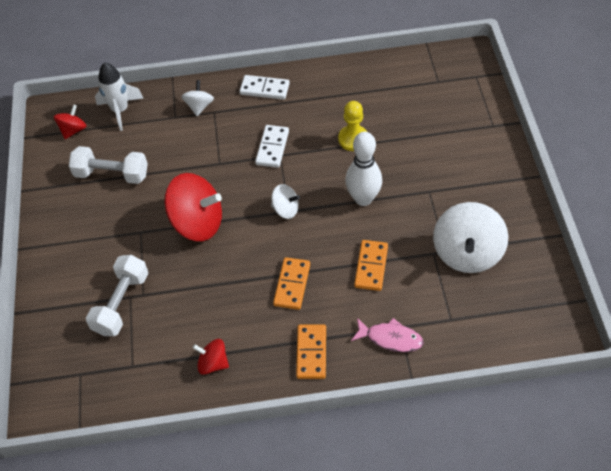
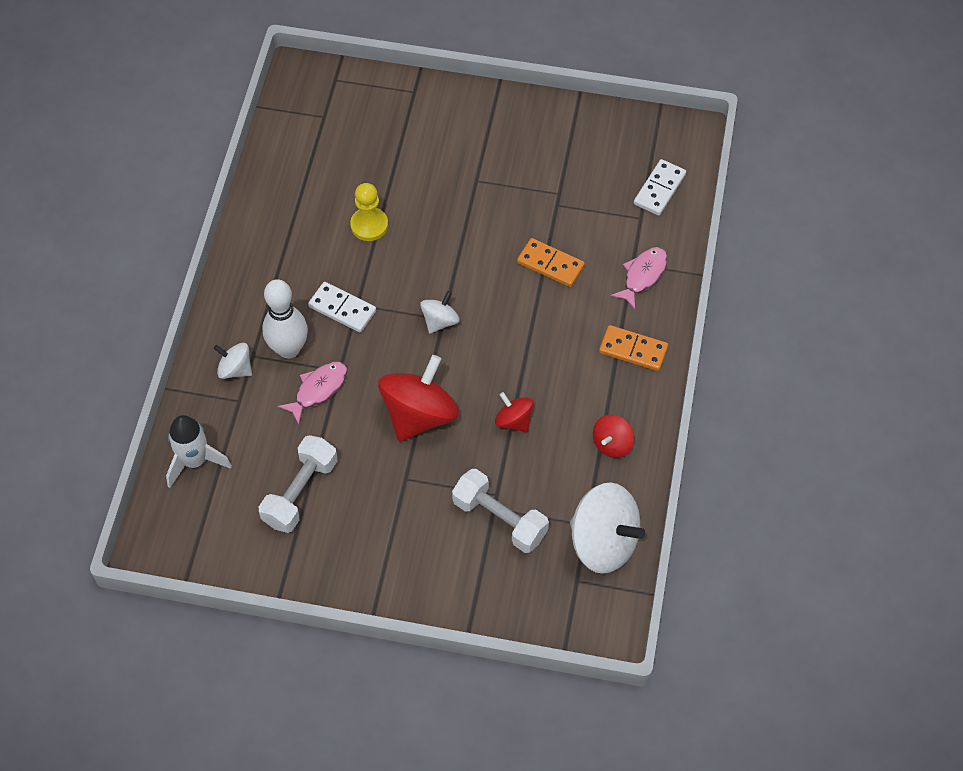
camera: 75 degrees left, 5 degrees up
red spinning top [54,104,87,139] -> red spinning top moved to [495,392,533,433]
white domino [240,75,290,100] -> white domino moved to [634,159,686,216]
orange domino [273,257,310,310] -> none
white bowling pin [345,132,382,206] -> white bowling pin moved to [262,279,308,359]
white spinning top [433,202,508,273] -> white spinning top moved to [570,482,645,574]
none -> pink fish [278,362,347,424]

